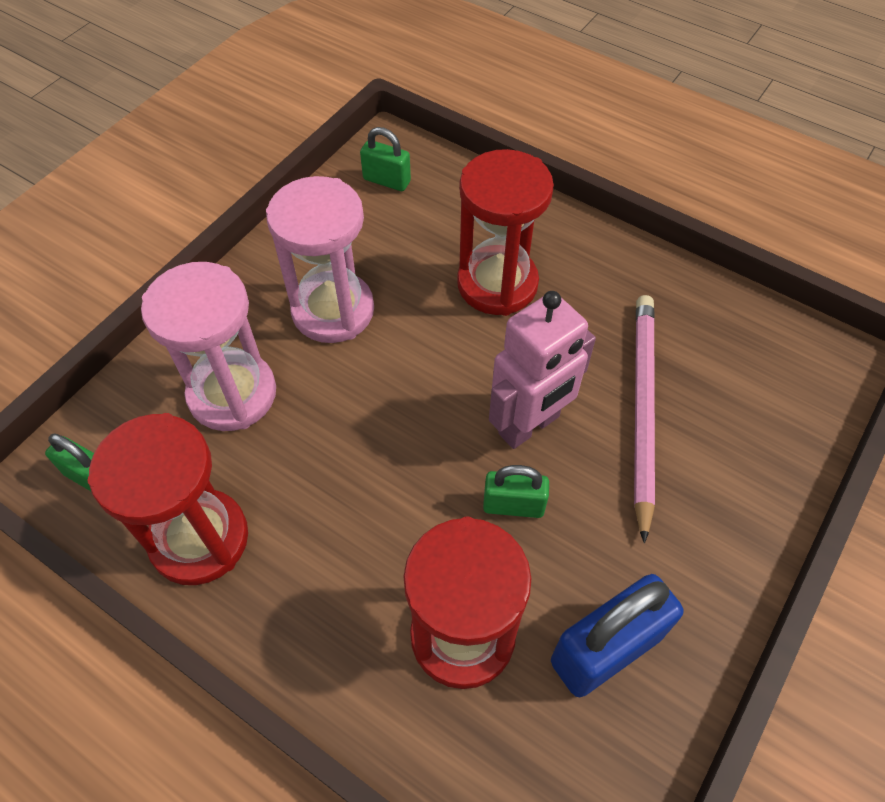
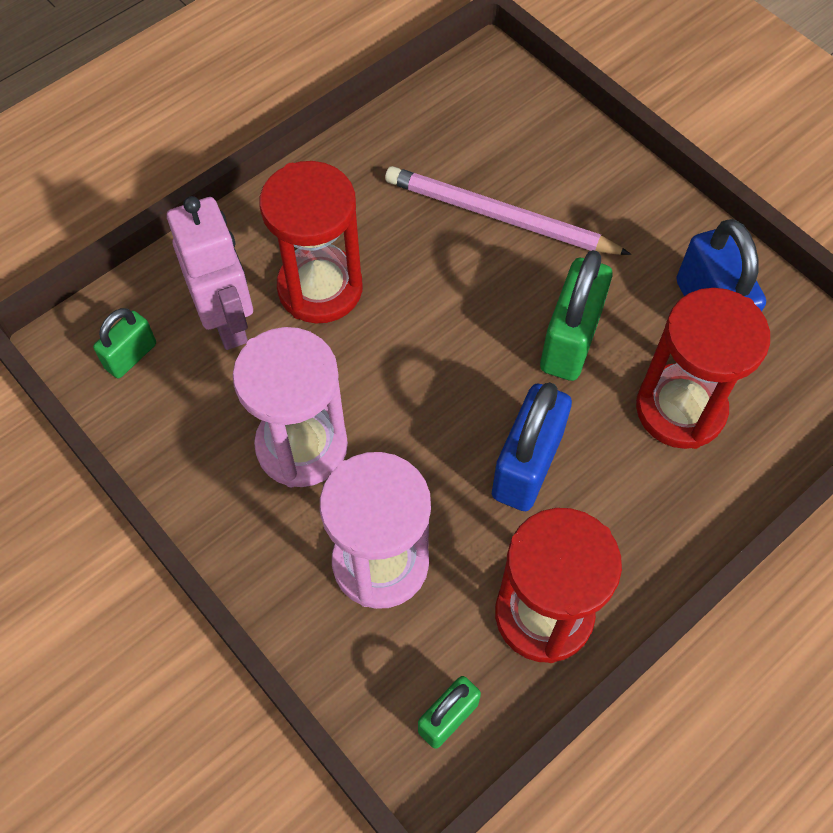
camera: 75 degrees left, 5 degrees up
green padlock [483,465,549,518] -> green padlock [540,250,612,381], size x1.72
pink robot [489,291,596,449] -> pink robot moved to [167,196,253,350]
none -> blue padlock [492,382,572,511]

